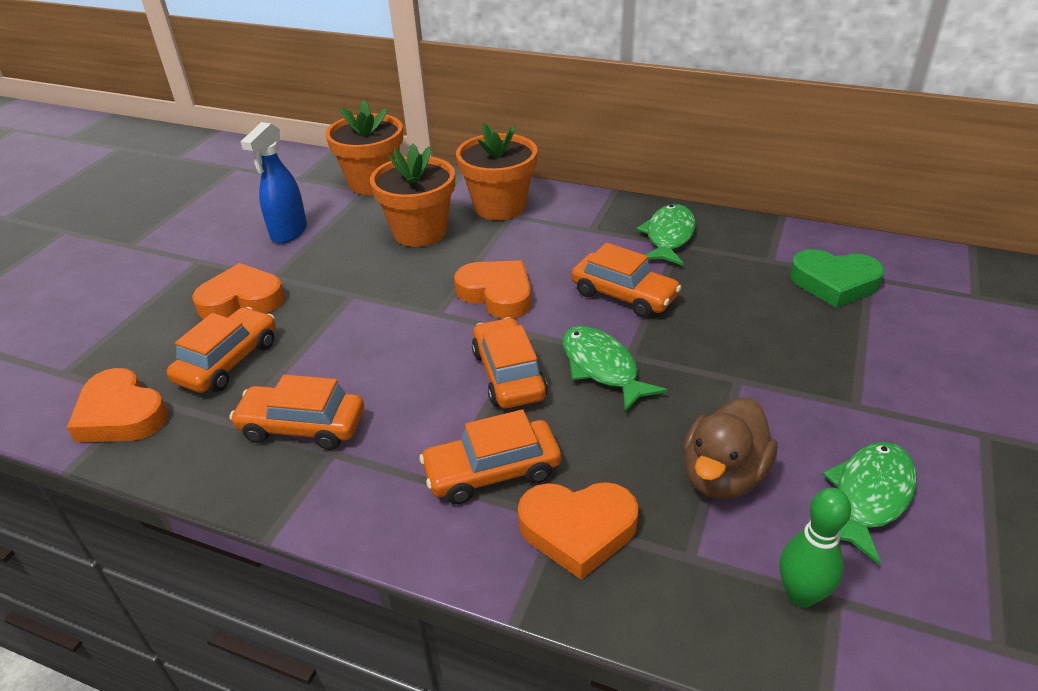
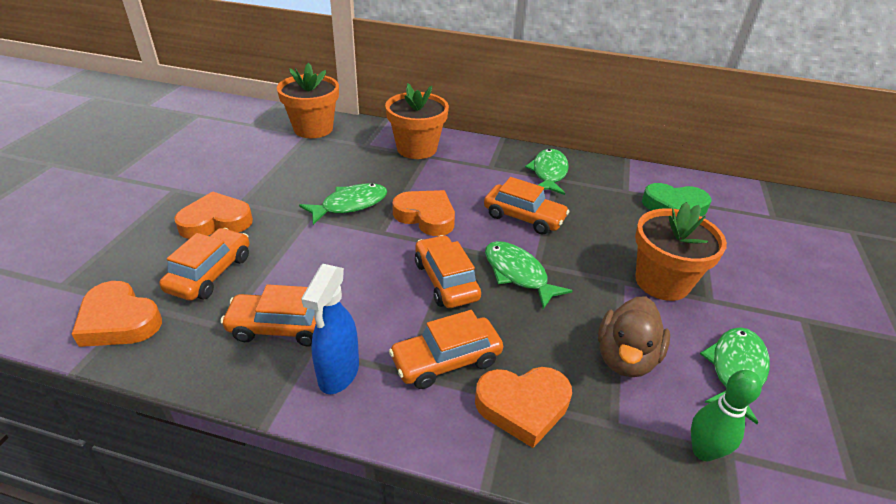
camera: 10 degrees left, 0 degrees up
blue spray bottle [241,122,307,244] -> blue spray bottle moved to [301,264,359,394]
orange flower pot [370,143,455,247] -> orange flower pot moved to [635,202,727,301]
none -> green fish [299,183,387,225]

